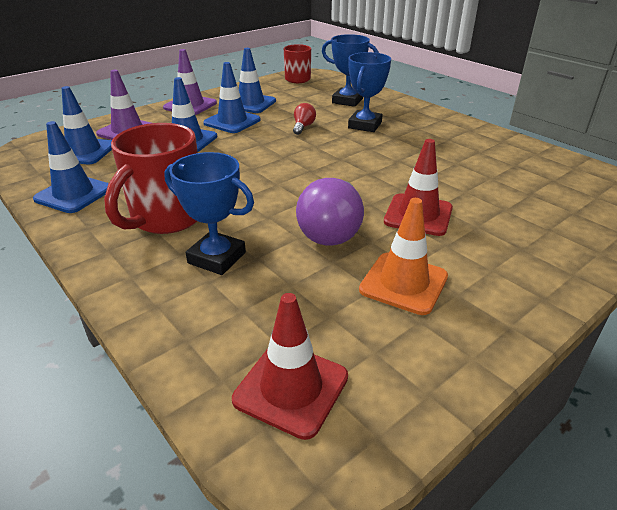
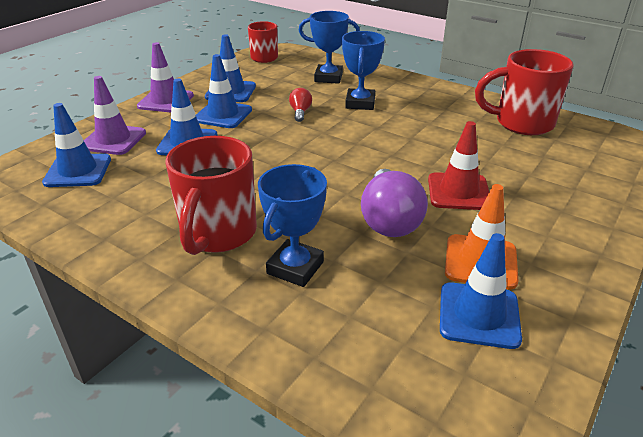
camera: 15 degrees left, 0 degrees up
blue traffic cone [33,121,109,213] -> blue traffic cone moved to [440,233,522,349]
blue trophy [164,152,254,275] -> blue trophy turned 75 degrees counterclockwise [258,164,327,287]
red traffic cone [232,293,348,440] -> none
none -> red mug [475,49,574,135]

